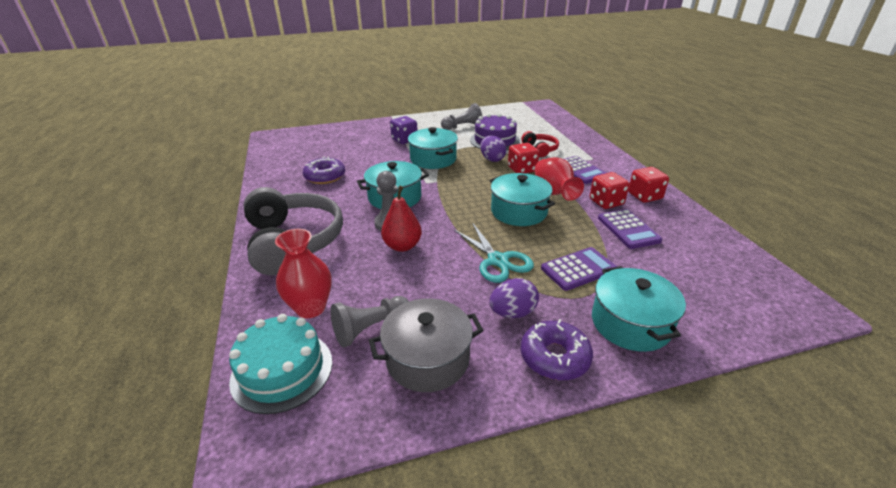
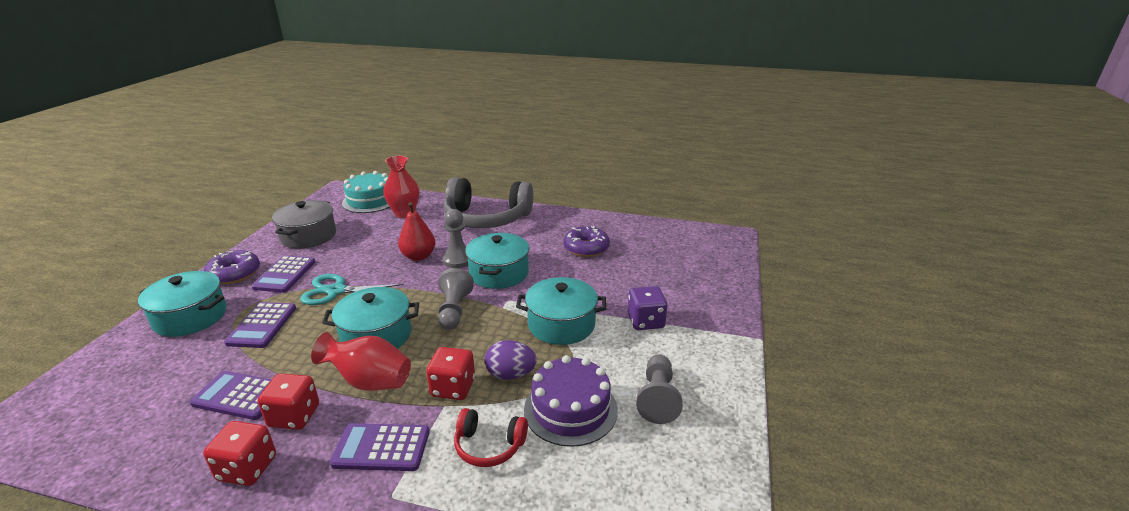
camera: 120 degrees right, 5 degrees down
grey pawn [330,296,409,347] -> grey pawn moved to [438,268,474,330]
purple egg [489,278,539,318] -> purple calculator [252,256,315,292]

